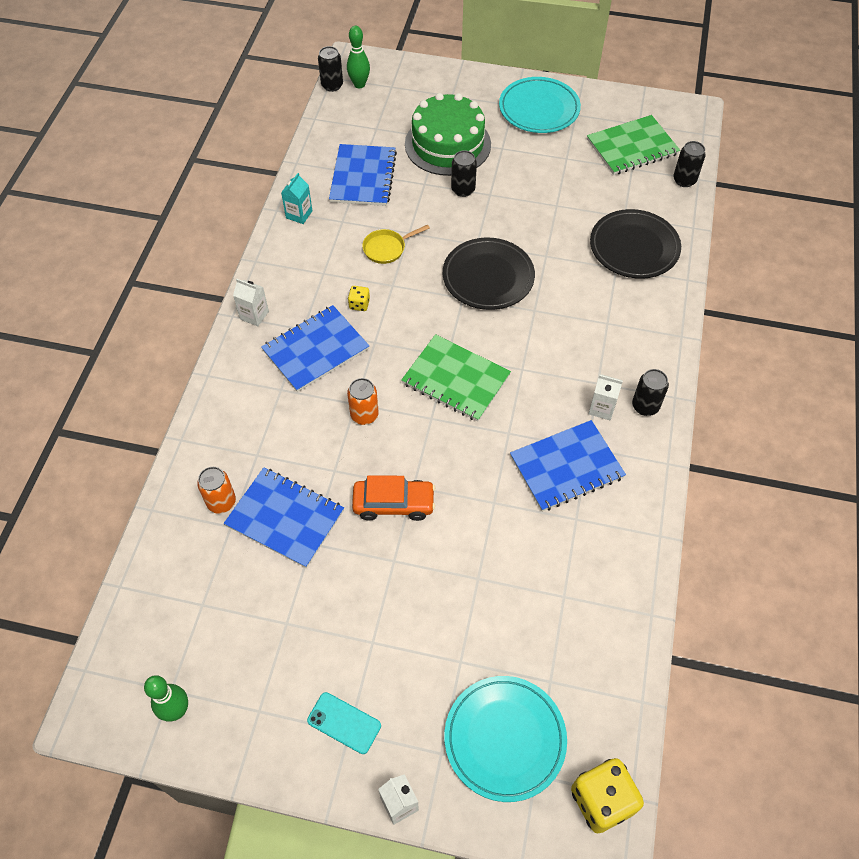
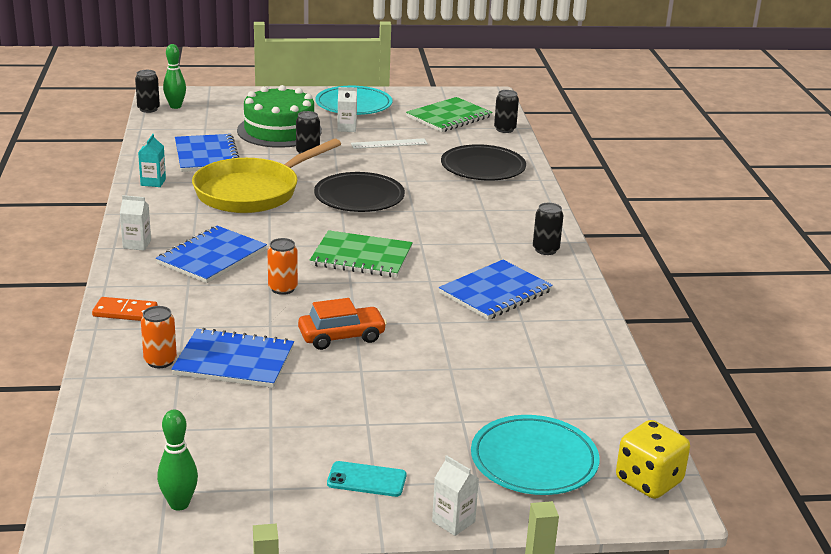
camera: 20 degrees left, 30 degrees down
yellow dice [348,286,370,311] -> none
yellow pan [362,225,430,264] -> yellow pan [192,139,341,213], size x2.44
white carton [589,374,623,420] -> white carton moved to [337,87,357,132]
none -> orange domino [92,297,158,321]
none -> white ruler [351,138,428,149]

